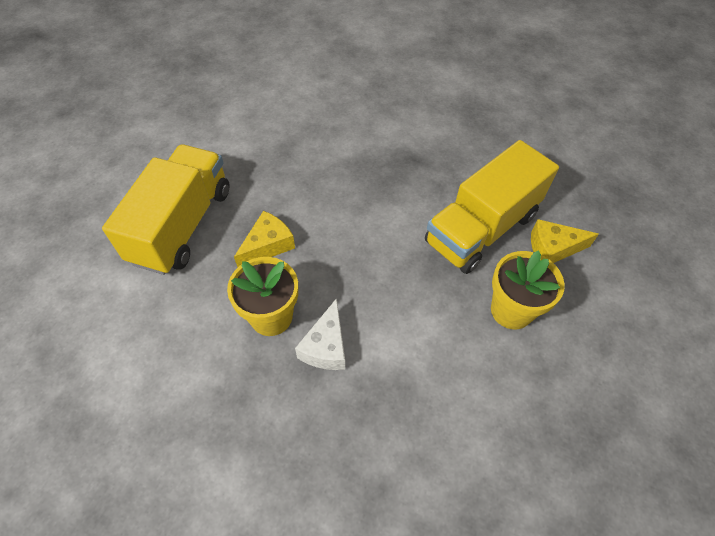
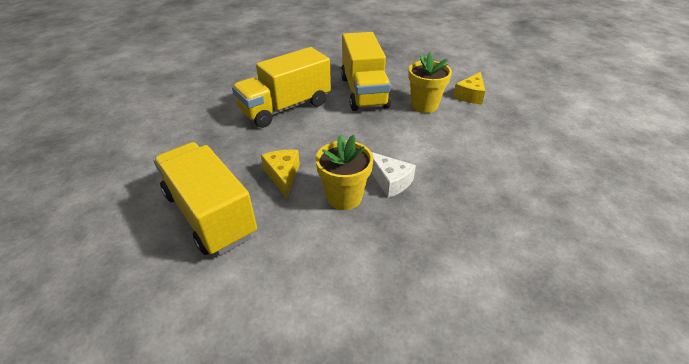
camera: 55 degrees left, 15 degrees down
yellow cheese [531,219,599,263] -> yellow cheese moved to [453,72,485,104]
none -> yellow truck [232,47,331,128]

